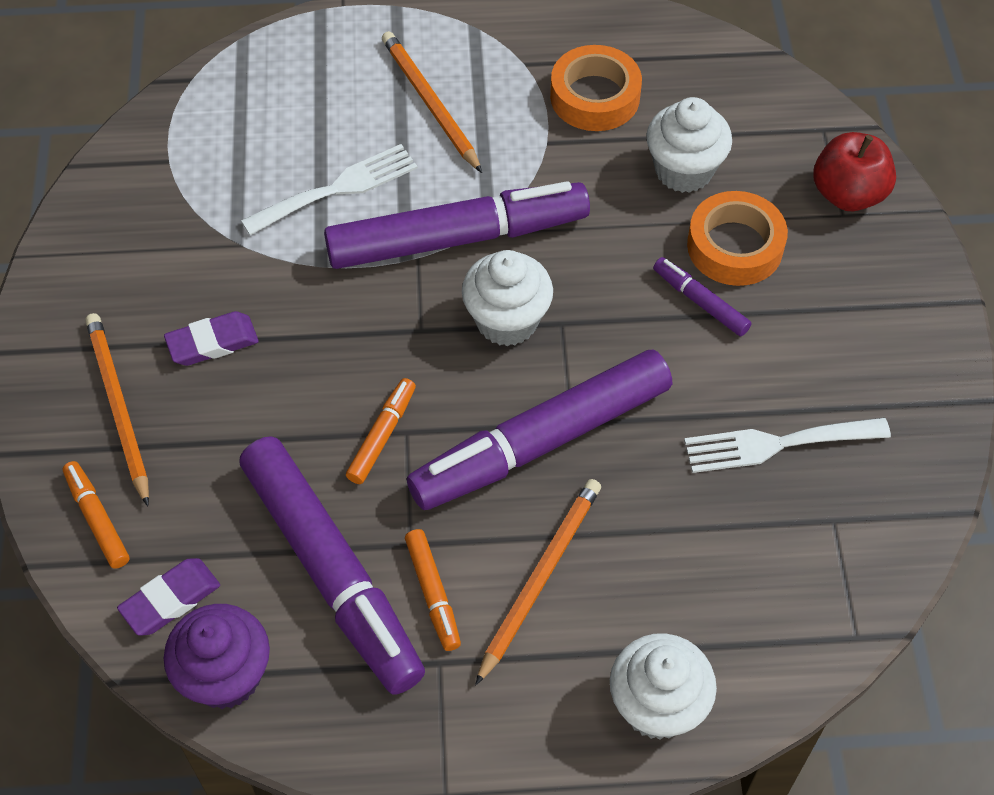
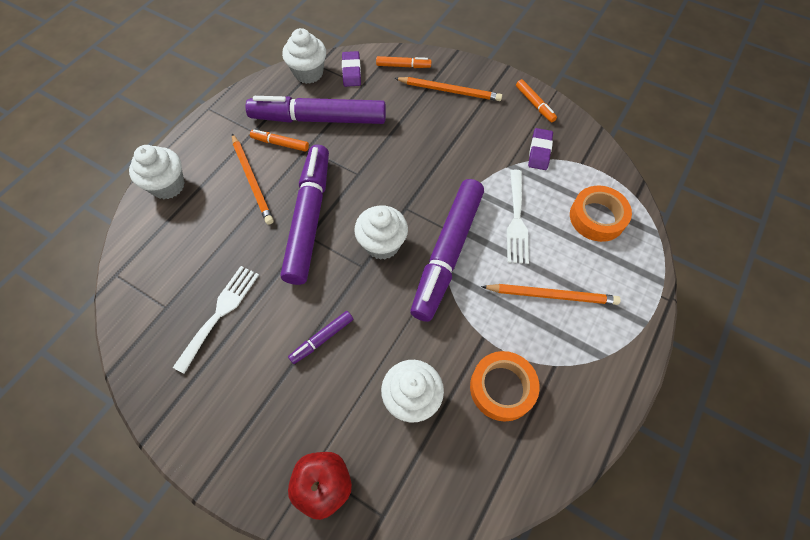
camera: 125 degrees right, 5 degrees up
purple eraser [164,311,259,366] -> purple eraser moved to [528,128,553,170]
purple cupcake [164,604,270,709] -> white cupcake [282,28,326,84]
orange marker [346,378,416,484] -> orange marker moved to [516,79,557,122]
purple marker [653,257,752,336] -> purple marker turned 150 degrees clockwise [288,311,353,364]
orange tape [687,191,788,286] -> orange tape moved to [570,186,632,242]

